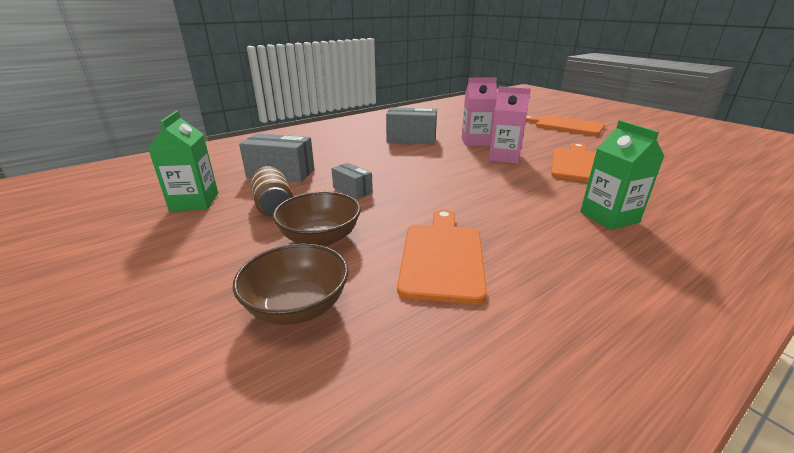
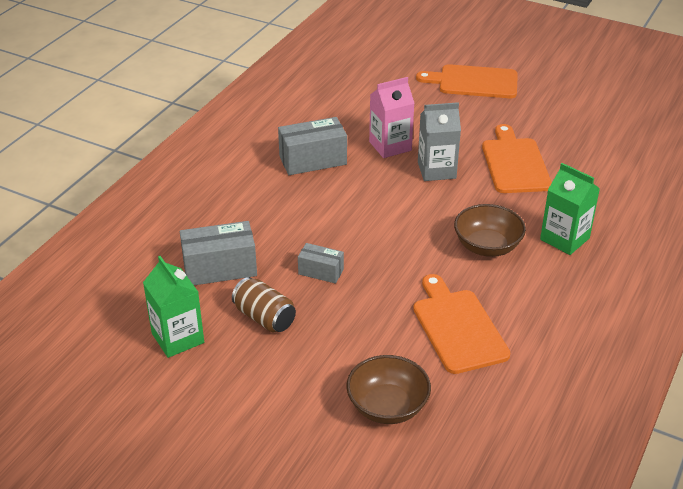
camera: 25 degrees left, 10 degrees up
brown bowl [273,192,361,247] -> brown bowl moved to [454,204,526,257]
pink carton [489,86,531,164] -> grey carton [418,102,461,181]

